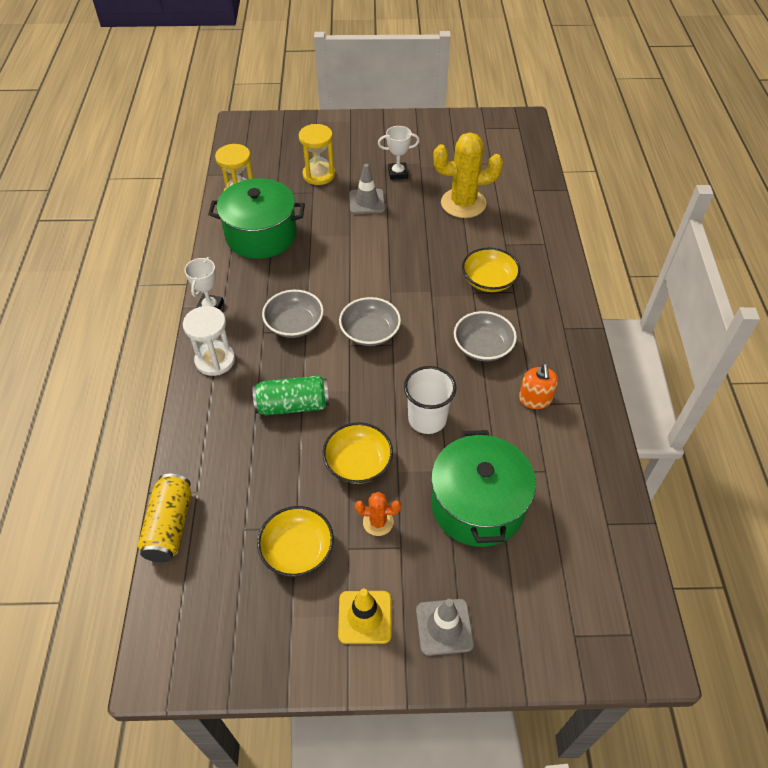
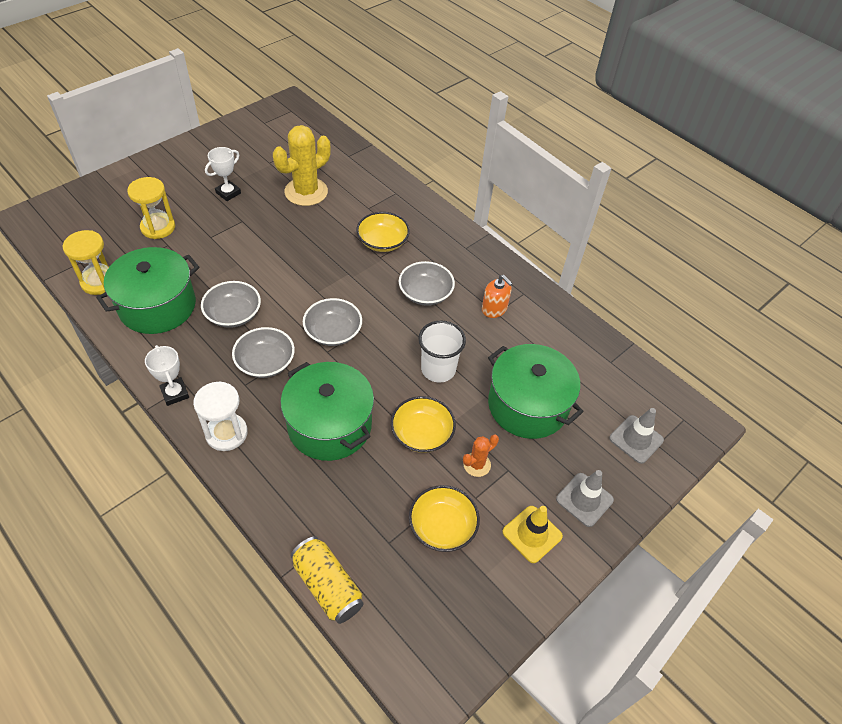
camera: 45 degrees left, 0 degrees up
green can [253,376,329,415] -> green pot [280,362,374,461]
grey traffic cone [349,164,385,214] -> grey traffic cone moved to [609,408,664,464]
none -> grey bowl [201,281,261,328]

